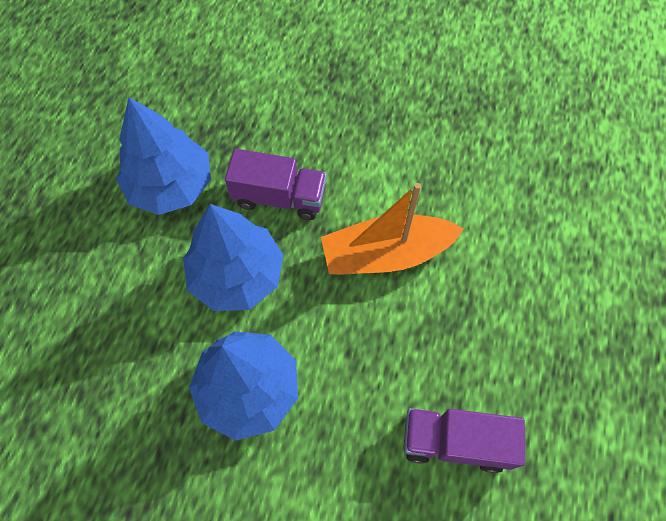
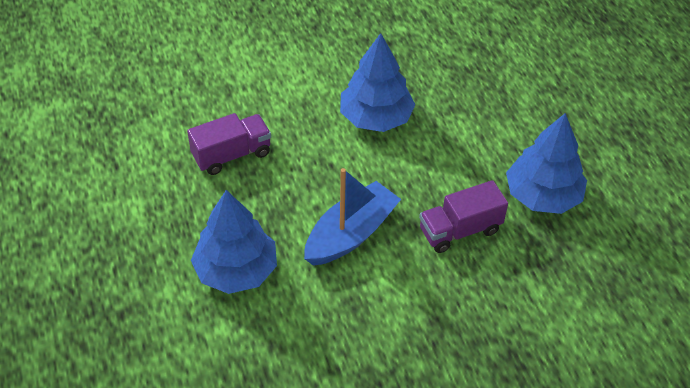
camera: 145 degrees right, 15 degrees down
blue tree [183,204,284,311] -> blue tree moved to [191,190,277,294]
orange boat [321,183,464,275] -> blue boat [304,168,401,266]

